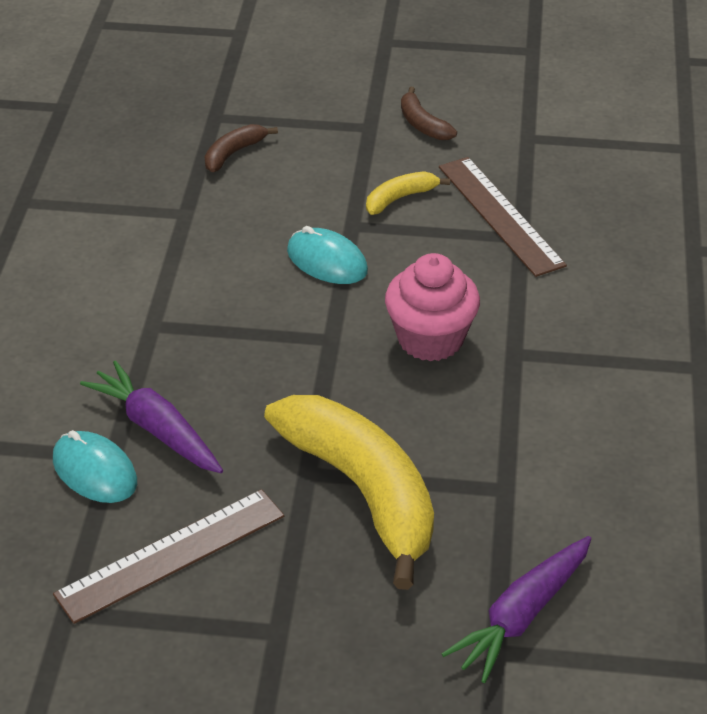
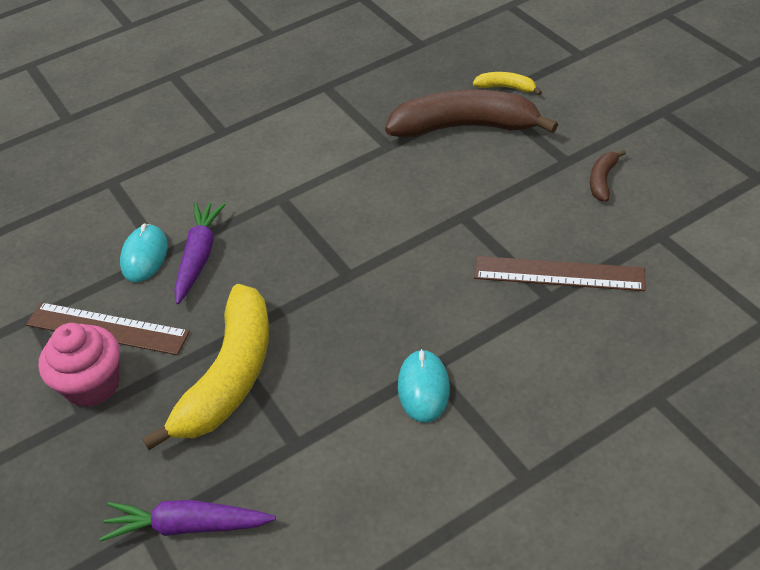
camera: 55 degrees right, 5 degrees up
brown banana [205,124,278,172] -> brown banana [385,89,558,138], size x2.32
turquoise mouse [287,226,368,284] -> turquoise mouse moved to [398,349,450,423]
yellow banana [366,171,450,215] -> yellow banana moved to [473,72,542,95]
pink cupcake [385,253,480,361] -> pink cupcake moved to [39,323,120,407]
brown ruler [439,157,567,277] -> brown ruler turned 75 degrees clockwise [474,256,646,291]

